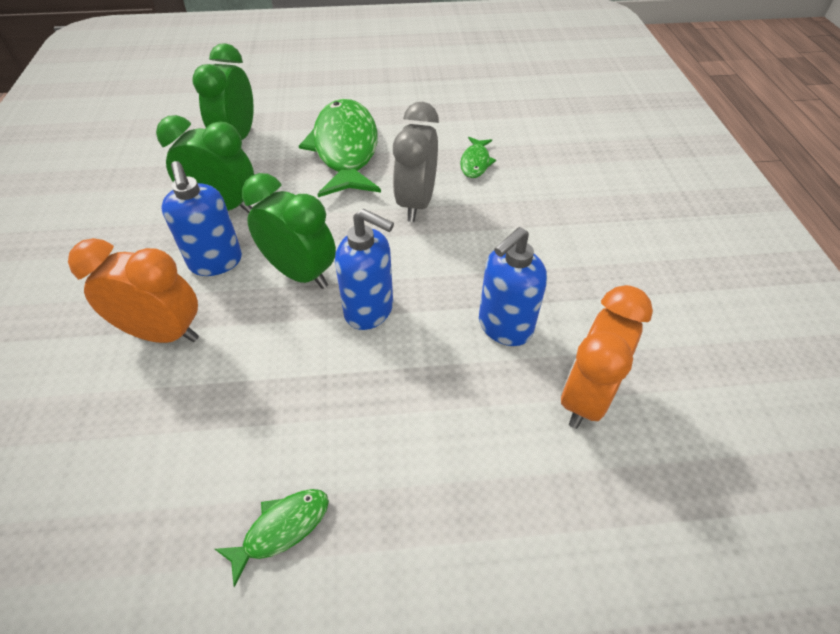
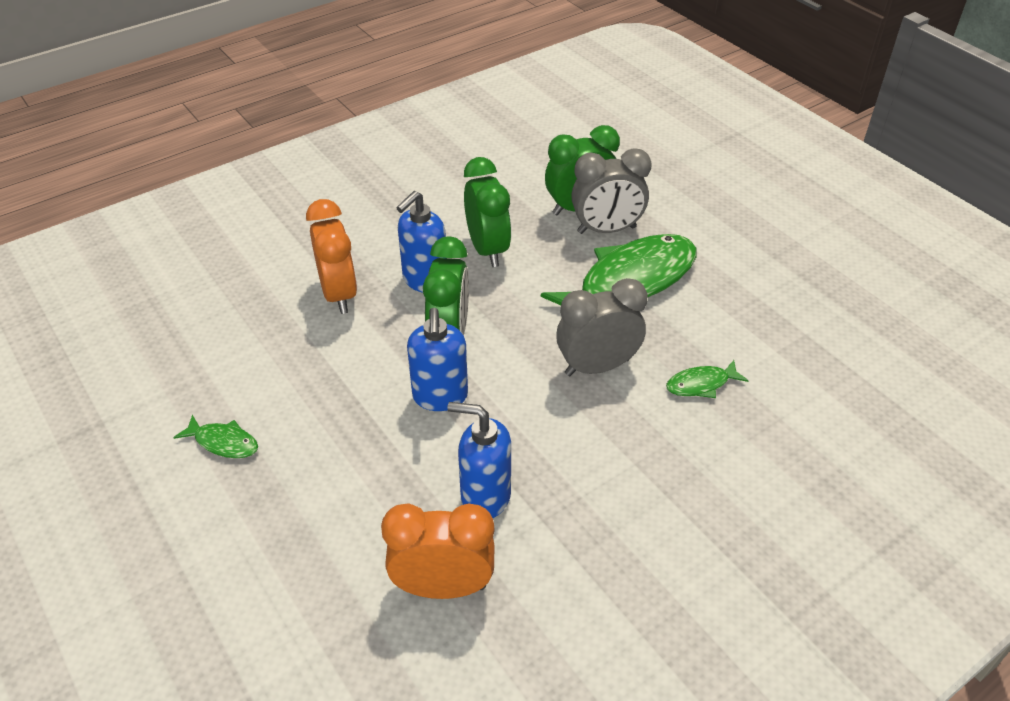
camera: 60 degrees right, 5 degrees down
none -> grey clock [571,148,652,234]

